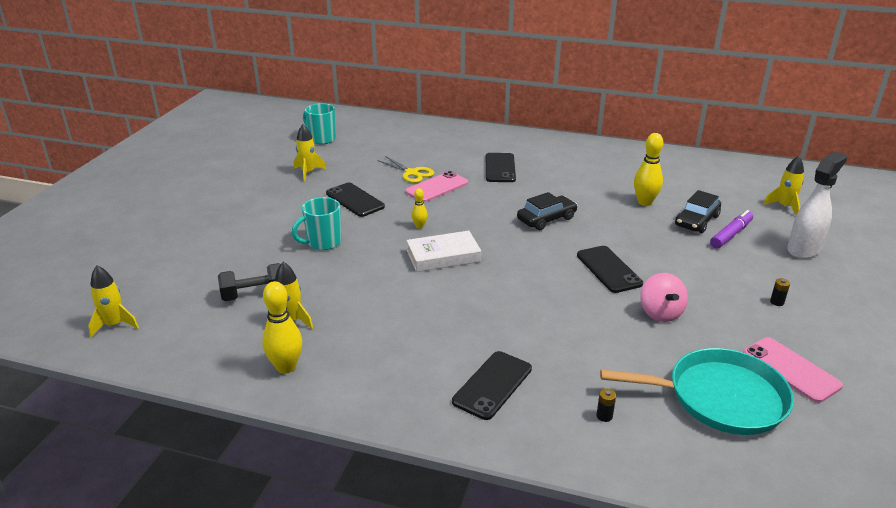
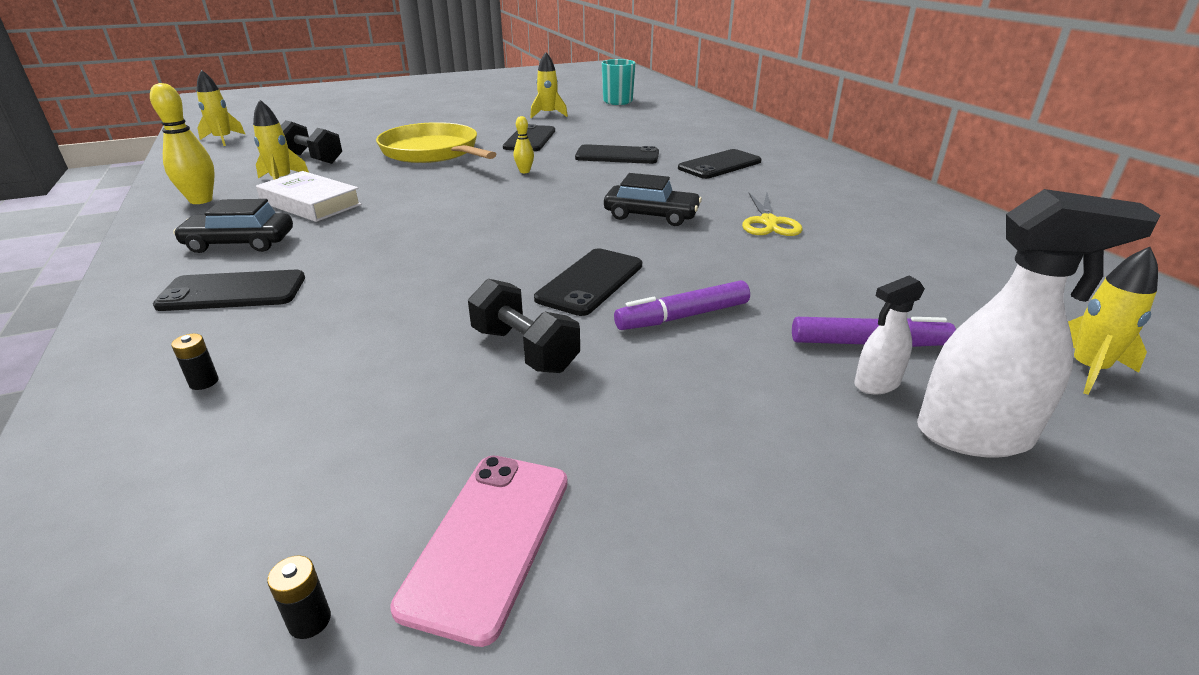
camera: 50 degrees right, 0 degrees up
turquoise mug [292,197,341,250] -> yellow pan [376,122,496,163]
yellow scissors [377,156,434,183] -> yellow scissors moved to [742,193,803,236]
pink phone [405,171,468,202] -> black phone [575,144,659,164]
white book [406,231,481,272] -> white book moved to [256,171,362,222]
turquoise pan [600,348,794,435] -> none
yellow bowling pin [634,133,663,206] -> none
pink spinning top [640,273,688,322] -> black dumbbell [468,279,580,373]
black car [675,190,721,233] -> black car moved to [173,199,293,253]
black battery [770,278,790,306] -> black battery moved to [267,555,331,639]
none -> purple marker [614,280,750,330]
none -> white spray bottle [854,276,925,394]

